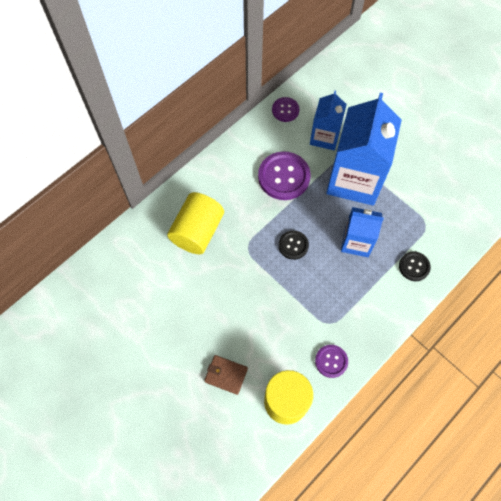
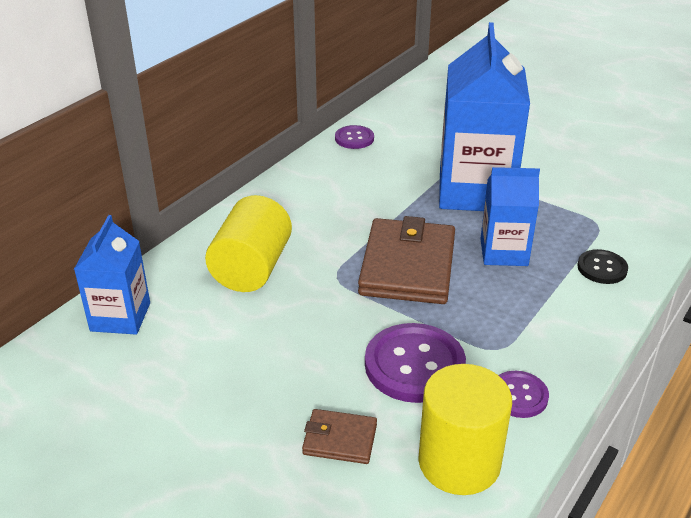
camera: 10 degrees left, 30 degrees down
purple button [258,151,311,200] -> purple button moved to [365,323,466,403]
black button [278,230,309,260] -> brown wallet [358,216,455,304]
blue carton [310,91,347,151] -> blue carton moved to [74,215,150,335]

